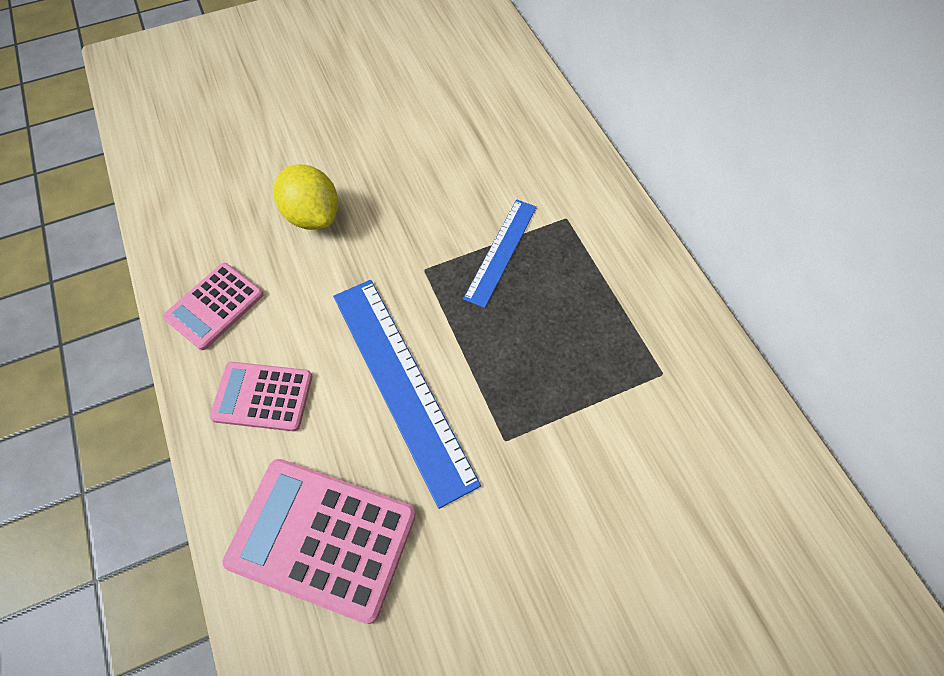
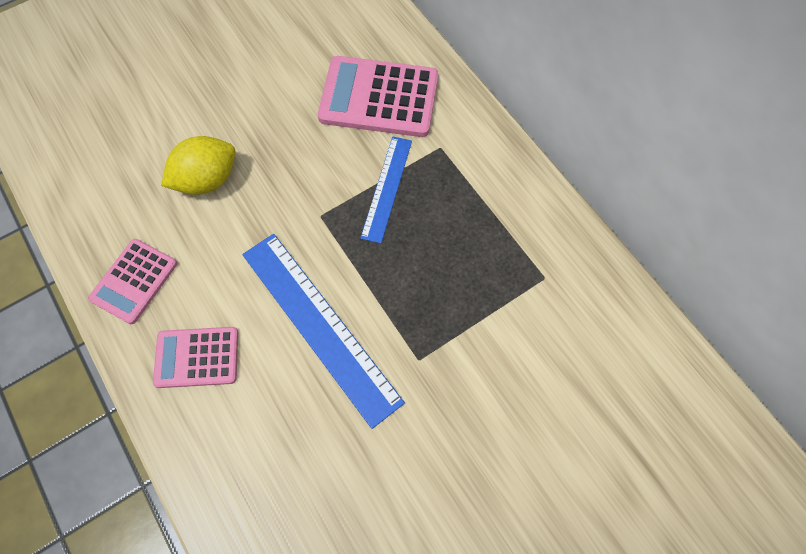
camera: 10 degrees left, 5 degrees up
pink calculator [223,459,416,624] -> pink calculator moved to [318,56,438,137]
yellow lemon [274,164,338,230] -> yellow lemon turned 75 degrees counterclockwise [161,136,236,195]

